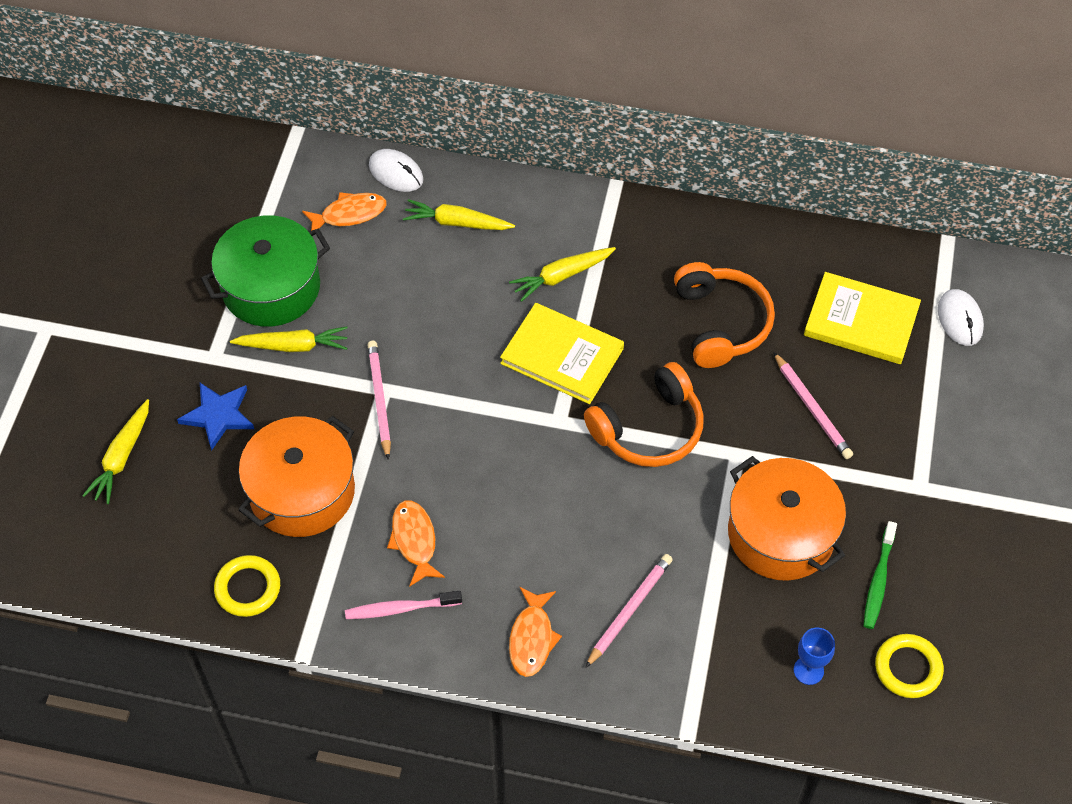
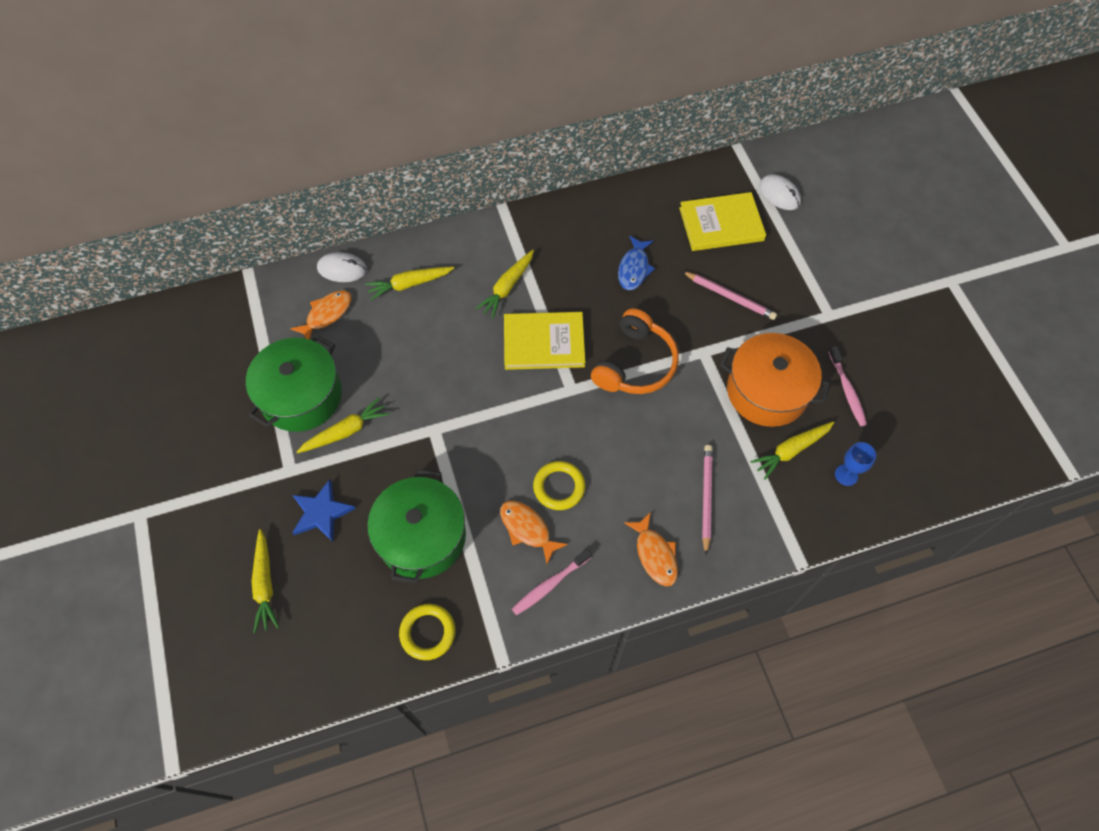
camera: 30 degrees left, 5 degrees up
orange pot [239,416,355,537] -> green pot [367,469,466,583]
pink pencil [367,341,391,460] -> none
orange headphones [674,262,775,368] -> blue fish [618,235,655,290]
green toothbrush [863,521,897,629] -> pink toothbrush [828,346,867,426]
yellow ring [875,634,944,698] -> yellow ring moved to [533,461,586,510]
none -> yellow carrot [750,421,834,480]

